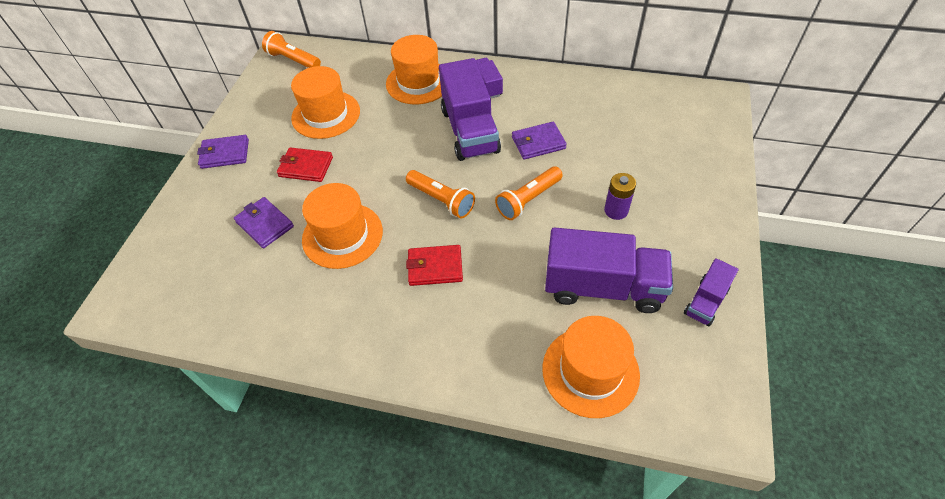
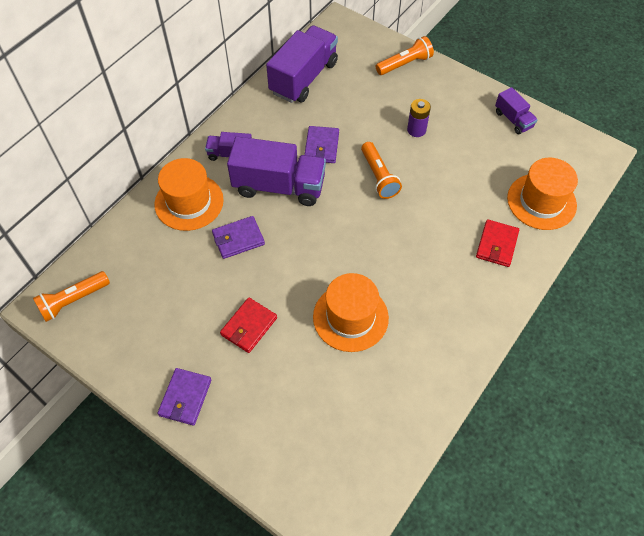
camera: 70 degrees left, 5 degrees up
purple wallet [234,197,294,248] -> purple wallet moved to [212,216,265,259]
orange hat [291,66,360,139] -> none
orange flashlight [406,170,475,219] -> orange flashlight moved to [376,36,434,75]
red wallet [406,245,463,286] -> red wallet moved to [476,219,519,267]
purple truck [545,227,673,313] -> purple truck moved to [266,25,338,103]

